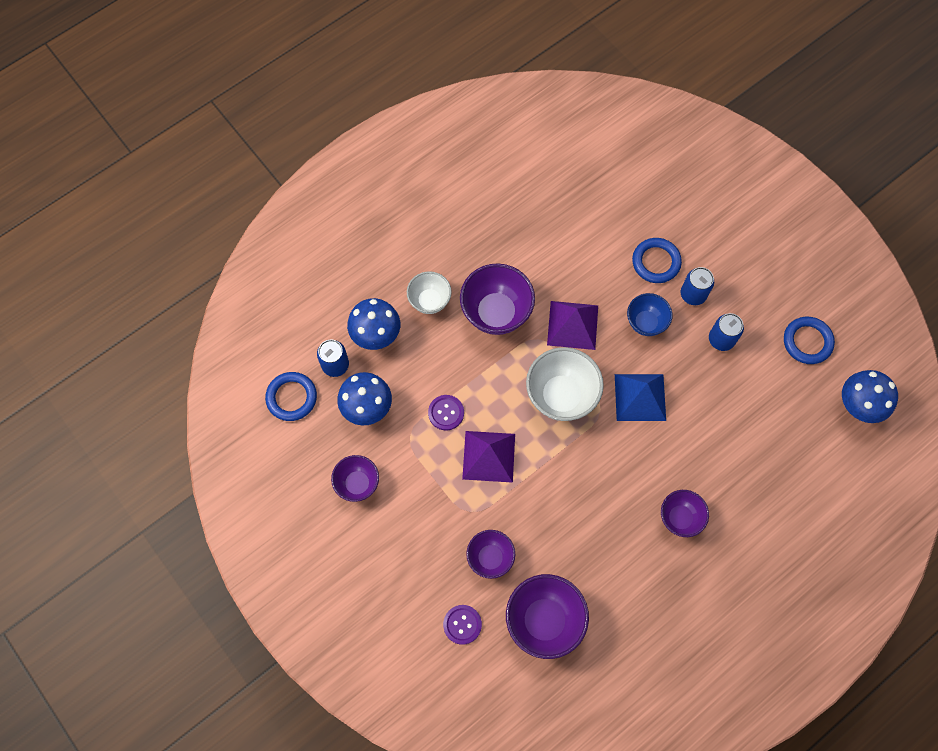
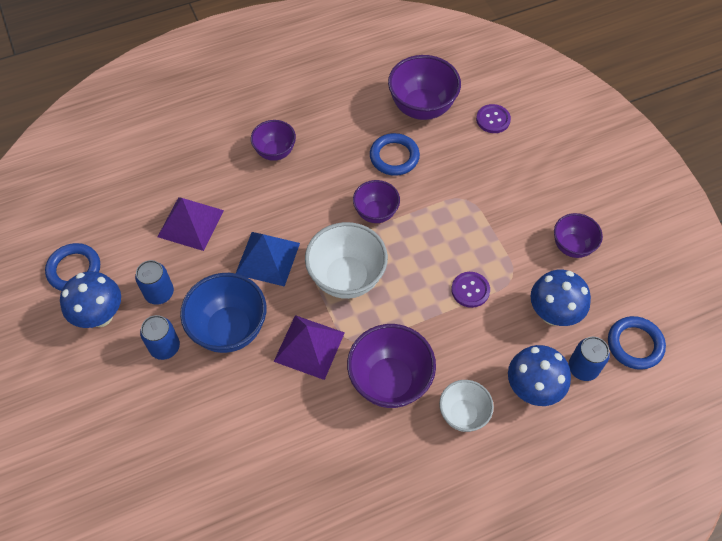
camera: 165 degrees left, 10 degrees down
purple pyramid [462,431,515,483] -> purple pyramid moved to [158,197,224,251]
purple bowl [466,530,515,579] -> purple bowl moved to [353,180,400,223]
blue bowl [627,293,673,336] -> blue bowl [180,273,266,353], size x1.64
blue ring [632,238,682,283] -> blue ring moved to [370,133,420,176]
blue mushroom [842,370,898,423] -> blue mushroom moved to [60,271,121,328]

